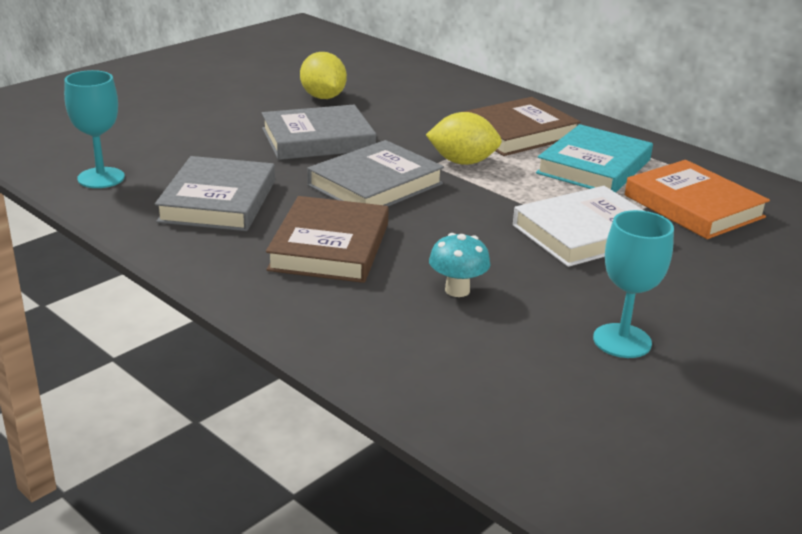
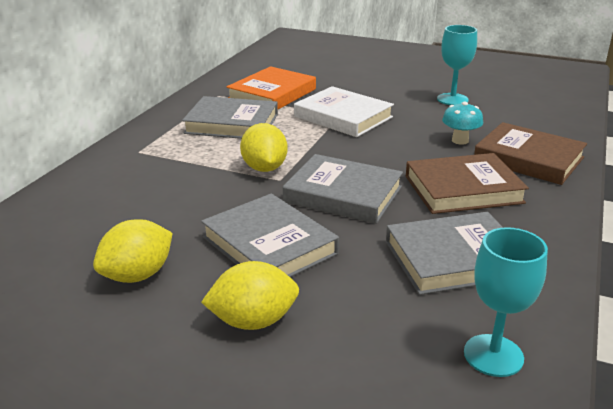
camera: 110 degrees left, 0 degrees up
brown book [463,97,580,156] -> brown book moved to [474,122,587,185]
turquoise book [536,124,653,193] -> grey book [182,96,278,139]
none -> yellow lemon [201,261,299,330]

